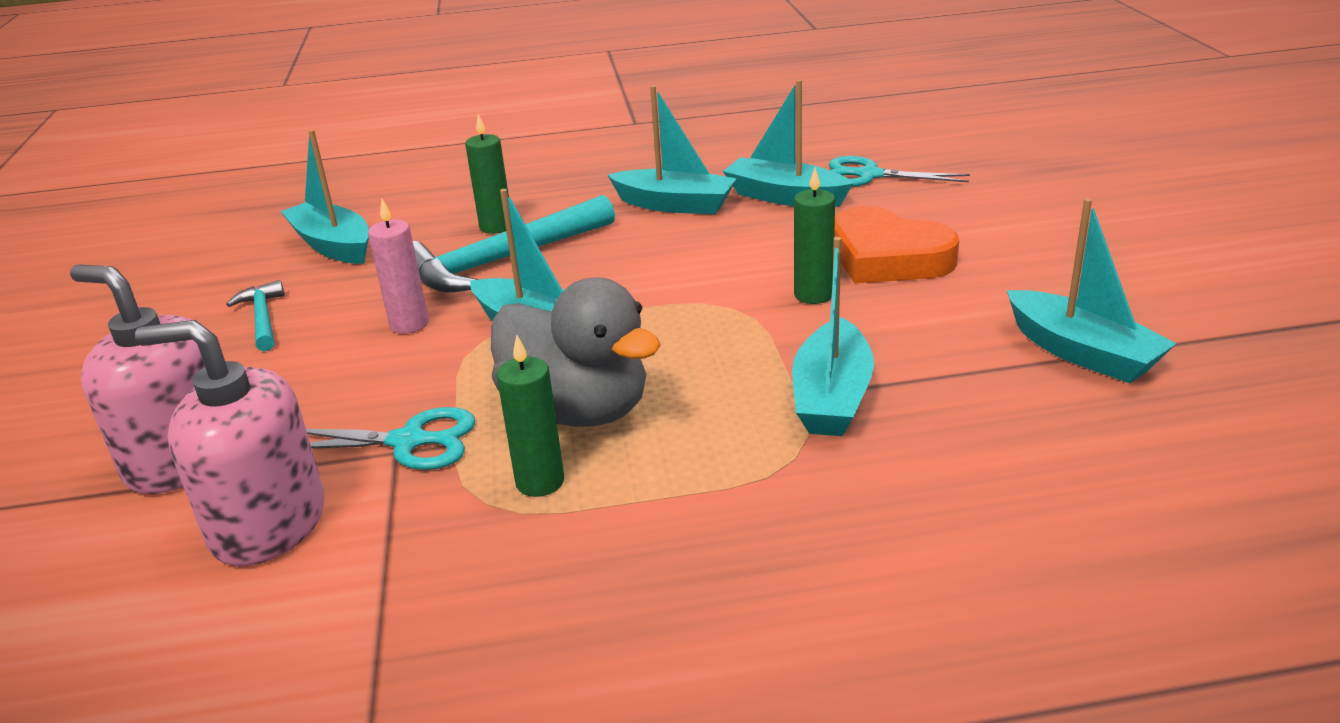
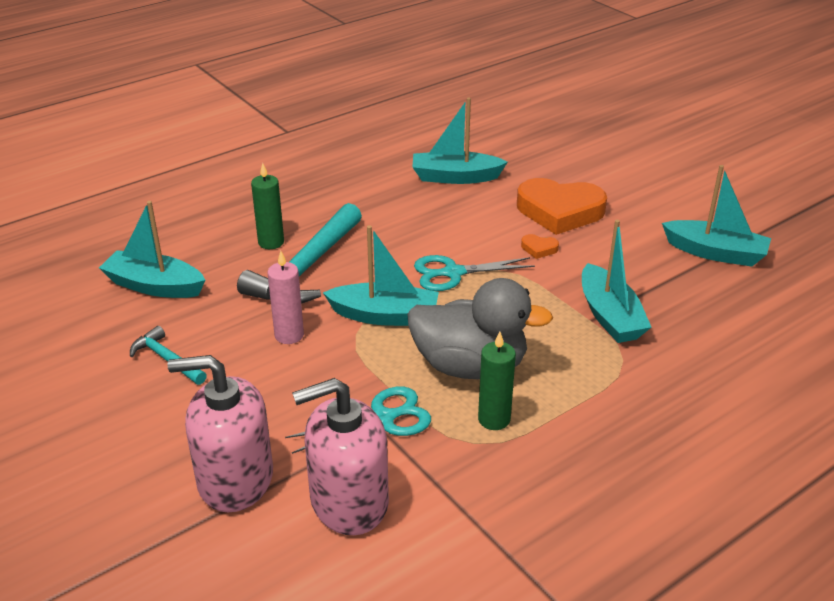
camera: 30 degrees left, 5 degrees up
turquoise boat [607,85,737,214] -> none
green candle [794,168,835,304] -> orange heart [521,234,559,259]
turquoise scissors [829,156,970,187] -> turquoise scissors moved to [414,255,535,291]

